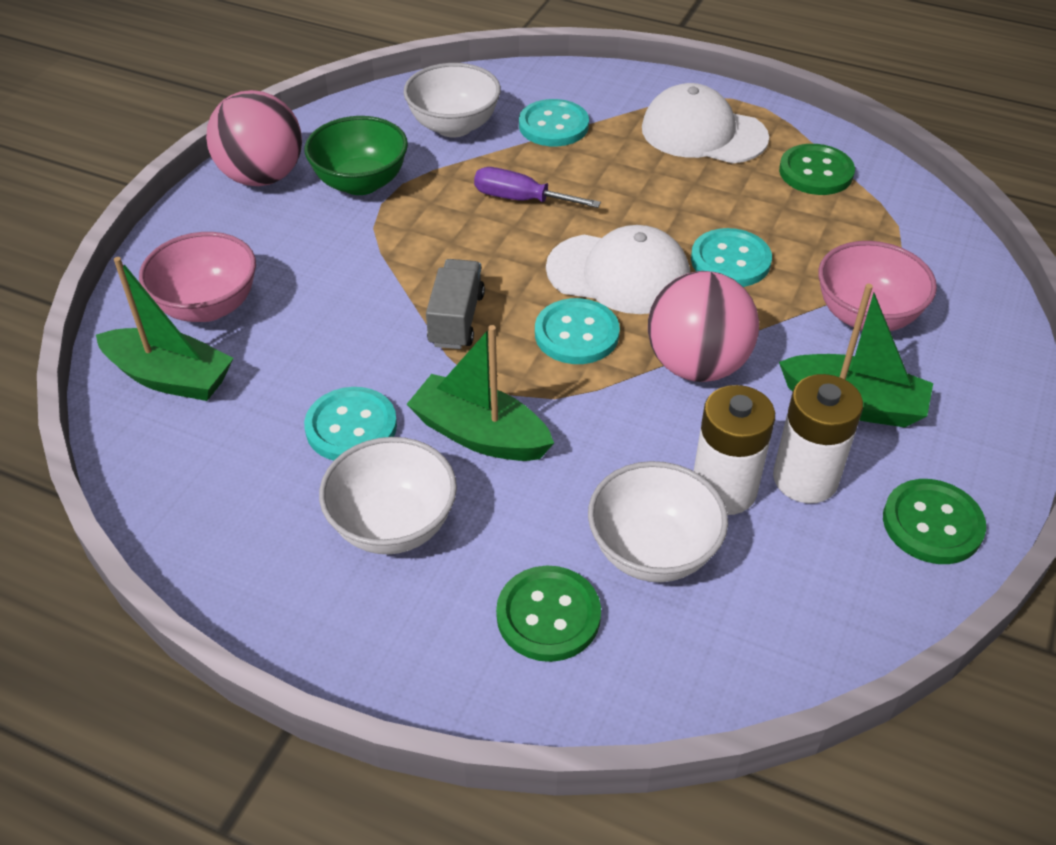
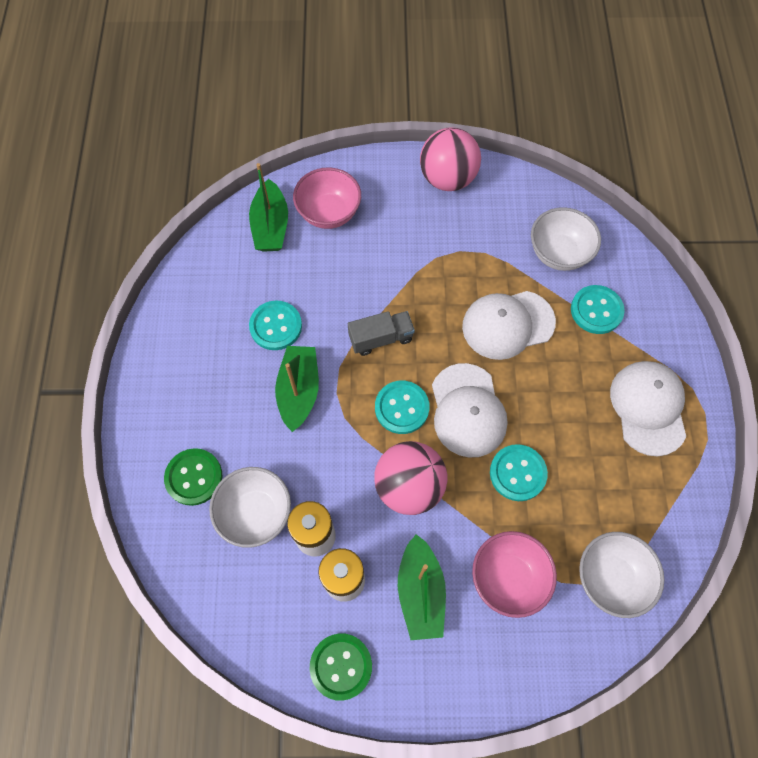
camera: 65 degrees right, 20 degrees up
green bowl [305,116,408,195] -> none
white bowl [319,437,457,554] -> white bowl moved to [579,532,664,618]
purple screwdriver [474,167,601,208] -> white cap [462,291,556,360]
green button [779,144,855,195] -> none

